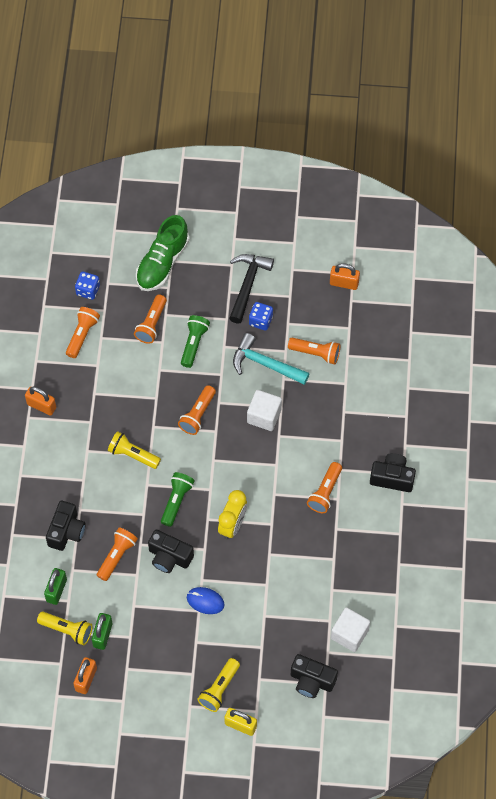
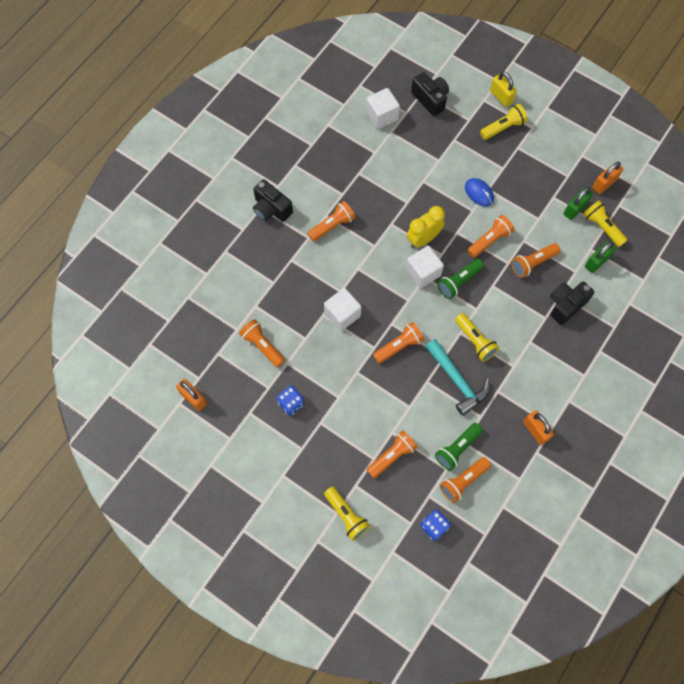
camera: 150 degrees left, 5 degrees up
green shoe [136,215,189,291] -> yellow flashlight [324,486,370,541]
black camera [148,530,194,573] -> orange flashlight [467,215,514,258]
green flashlight [181,315,210,368] -> green flashlight moved to [435,423,483,471]
black hammer [229,254,274,324] -> none
turquoise hammer [233,333,310,385] -> turquoise hammer moved to [425,339,490,416]
none -> white cube [406,246,444,288]

